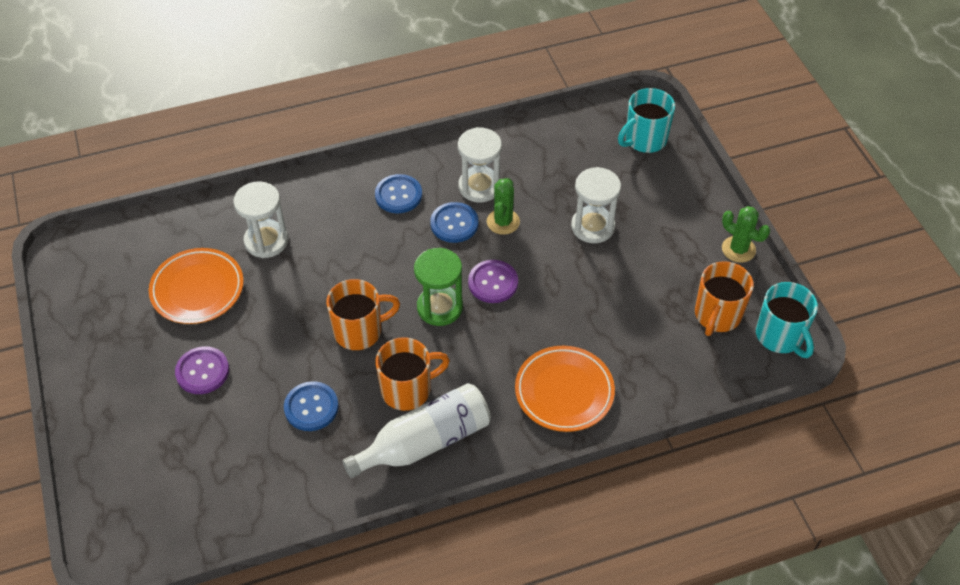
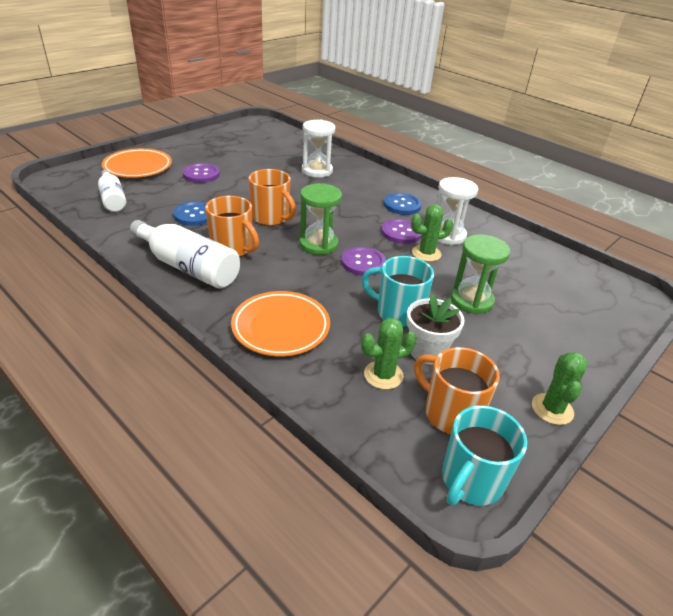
camera: 60 degrees right, 15 degrees down
orange plate [149,248,244,324] -> orange plate moved to [102,148,172,178]
blue button [430,202,478,243] -> purple button [381,219,422,244]
white hourglass [571,167,621,243] -> green hourglass [450,234,510,314]
turquoise mug [618,88,675,153] -> turquoise mug moved to [362,256,434,327]
orange mug [695,261,754,336] -> orange mug turned 45 degrees clockwise [414,347,500,435]
none -> white bottle [98,170,126,212]
none -> green cactus [361,318,417,390]
none -> white flower pot [407,294,465,364]

